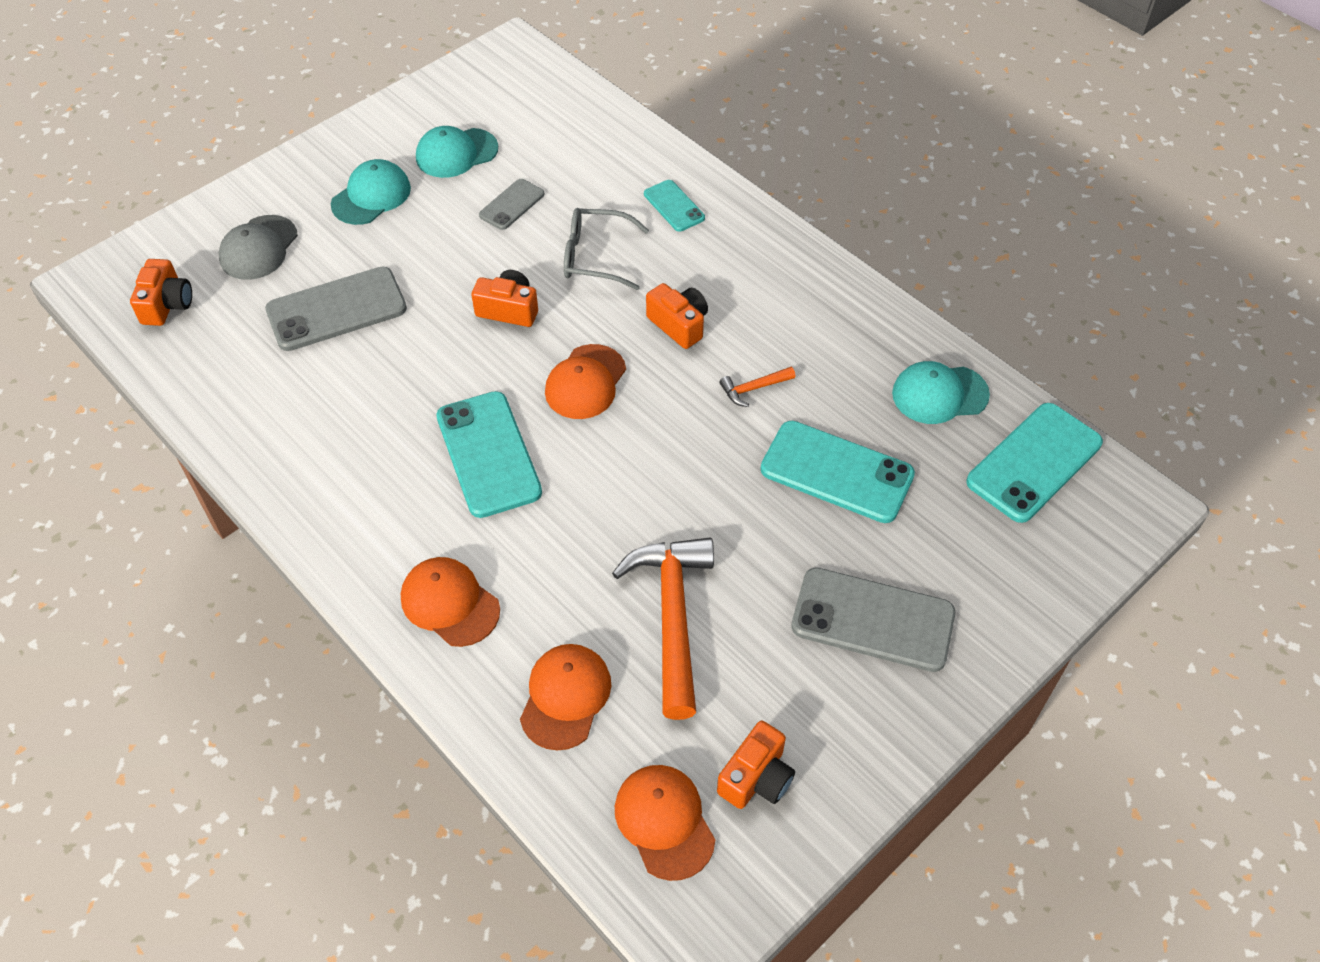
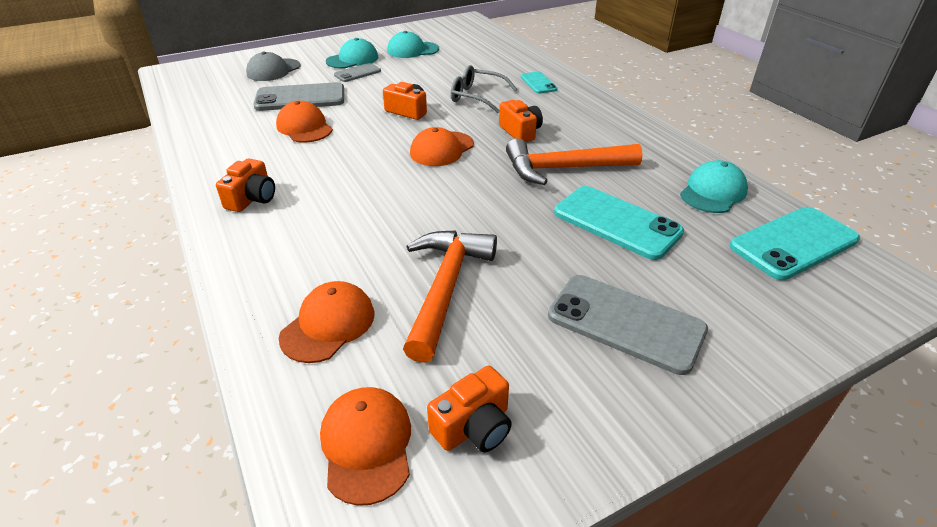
camera: 15 degrees right, 15 degrees down
orange camera [130,259,192,326] -> orange camera moved to [216,158,275,212]
orange cap [401,557,500,647] -> orange cap moved to [276,101,333,143]
turquoise phone [436,391,542,518] -> none
grey phone [479,179,544,230] -> grey phone moved to [334,63,381,82]
orange hammer [719,367,795,407] -> orange hammer [506,138,643,185], size x2.30
turquoise cap [892,361,990,424] -> turquoise cap turned 120 degrees clockwise [680,160,748,213]

